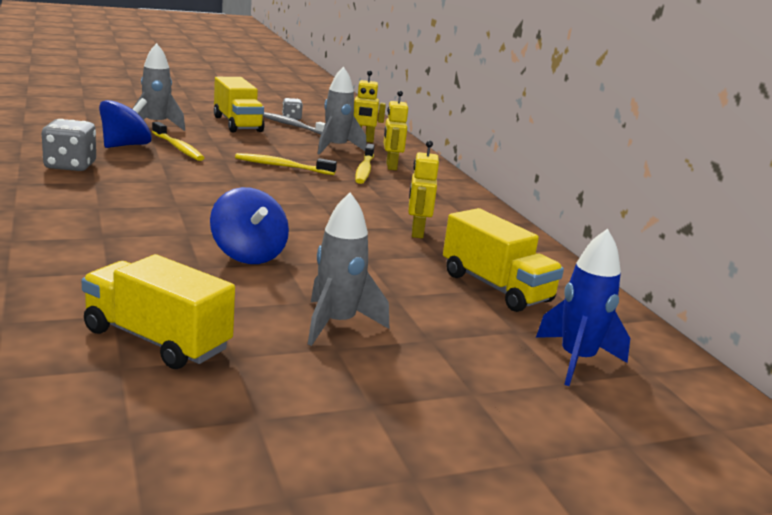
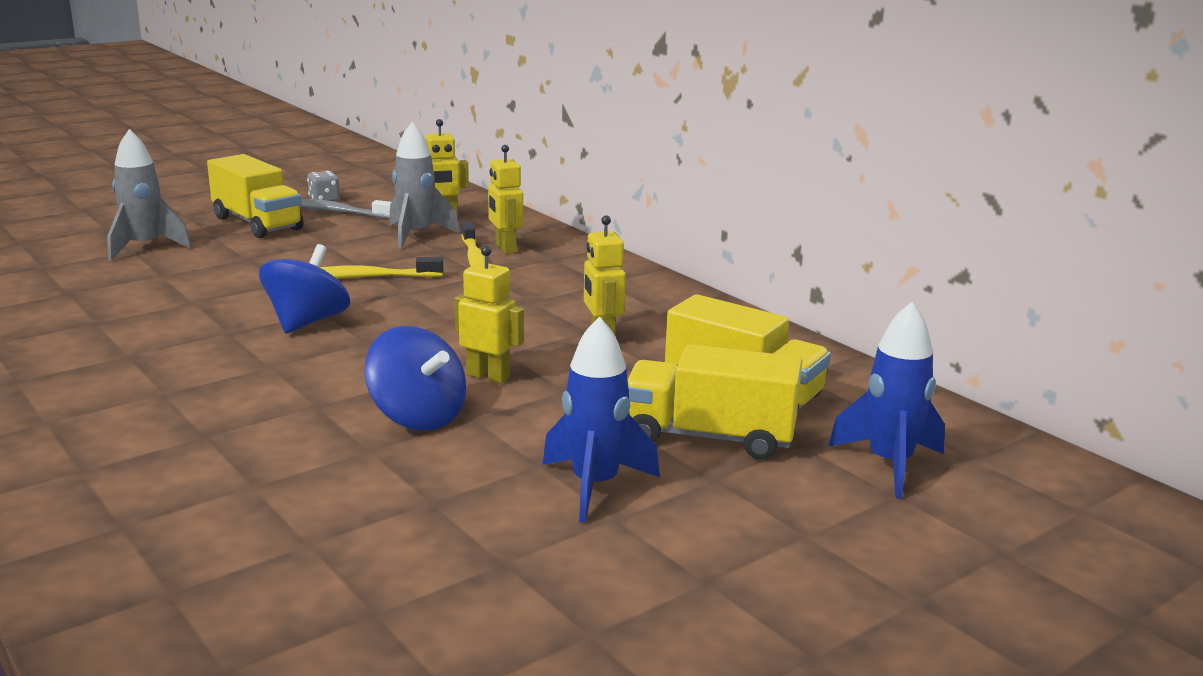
camera: 15 degrees left, 0 degrees up
grey dice [41,119,96,171] -> none
yellow truck [81,254,235,369] -> yellow truck moved to [627,344,802,460]
blue spinning top [99,98,152,148] -> blue spinning top moved to [259,244,350,333]
yellow toothbrush [152,122,204,161] -> none
grey rocket [308,192,389,346] -> blue rocket [542,316,660,523]
none -> yellow robot [455,246,524,384]

